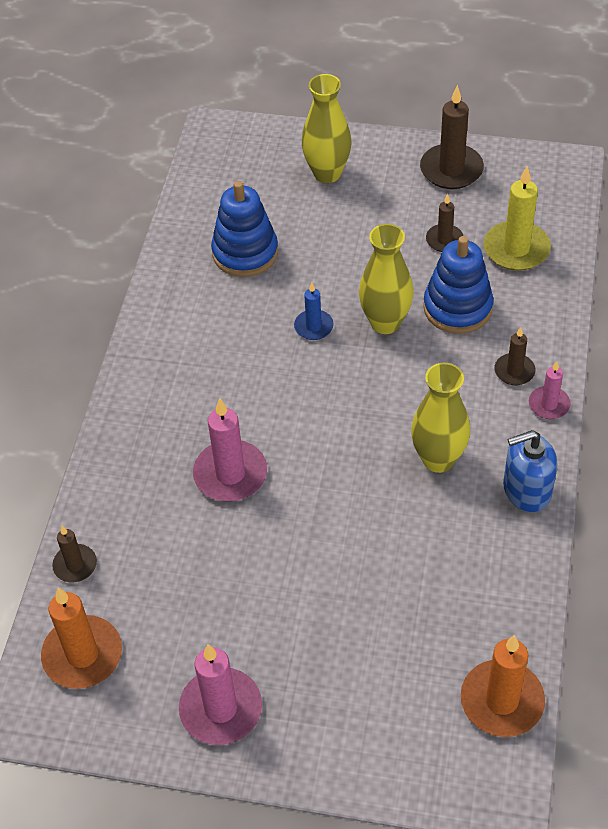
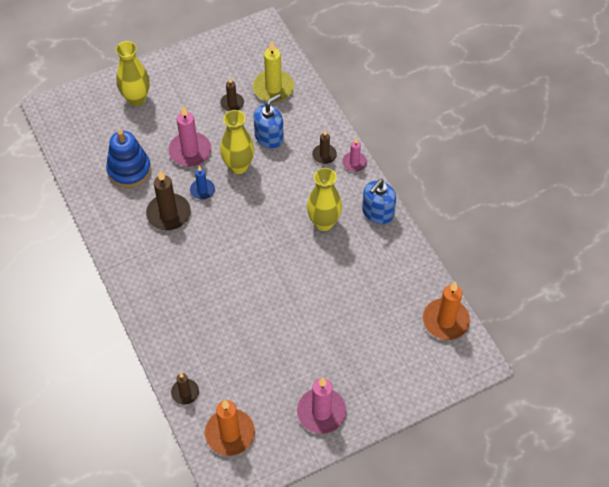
camera: 40 degrees left, 5 degrees up
pink candle [193,398,267,501] -> pink candle moved to [168,106,211,167]
brown candle [420,85,484,189] -> brown candle moved to [146,170,191,230]
blue stacking toy [423,236,493,334] -> blue soap dispenser [254,94,284,149]

